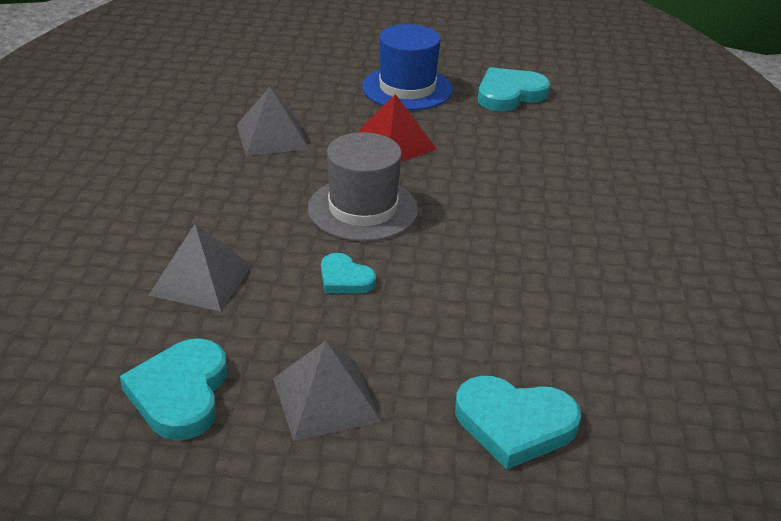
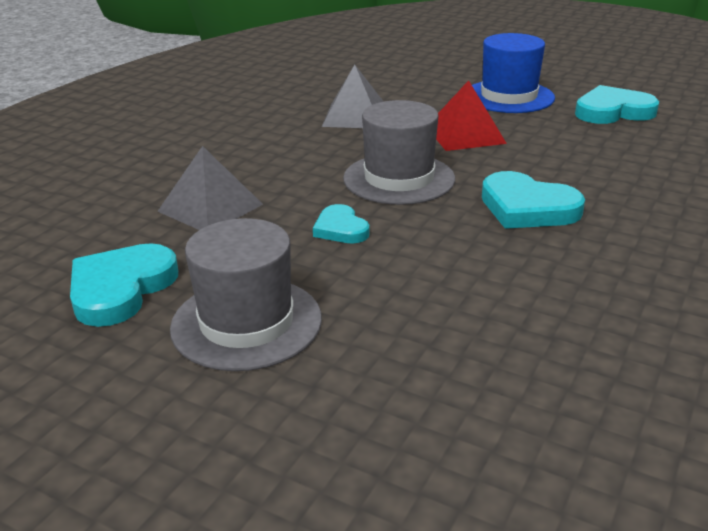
camera: 25 degrees right, 5 degrees down
grey pyramid [273,341,381,441] -> grey hat [170,218,322,371]
turquoise heart [455,376,581,469] -> turquoise heart moved to [482,171,585,229]

